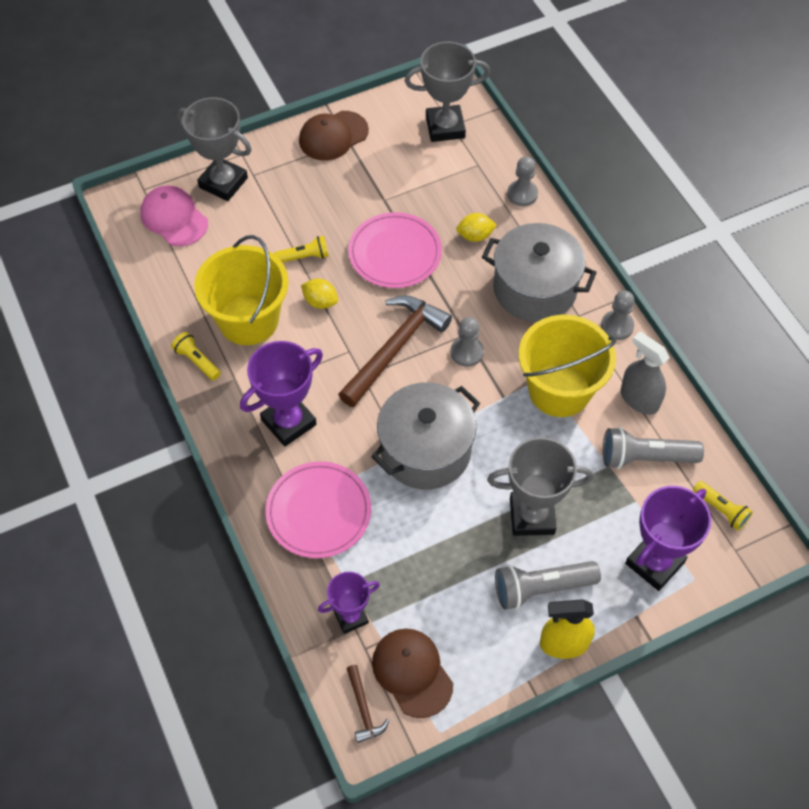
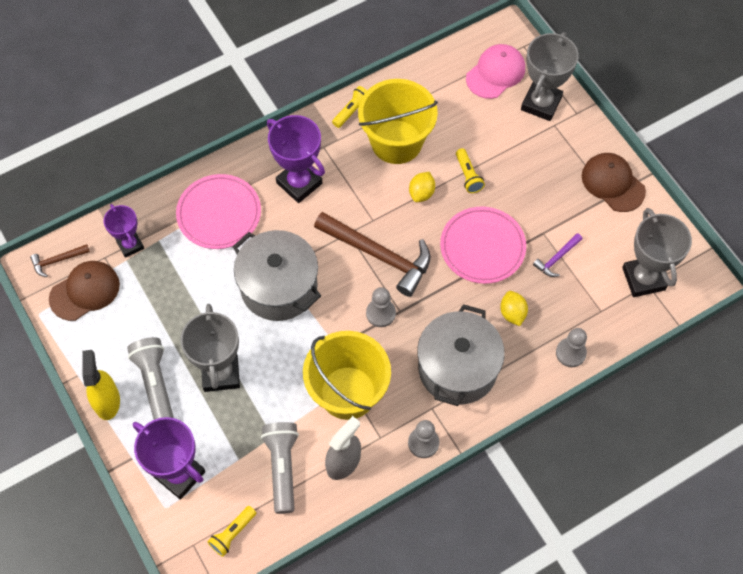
camera: 85 degrees right, 5 degrees up
none -> purple hammer [533,233,582,277]

